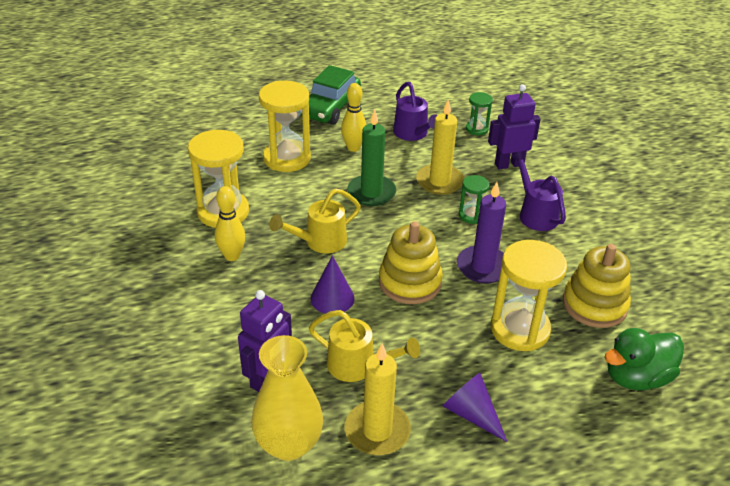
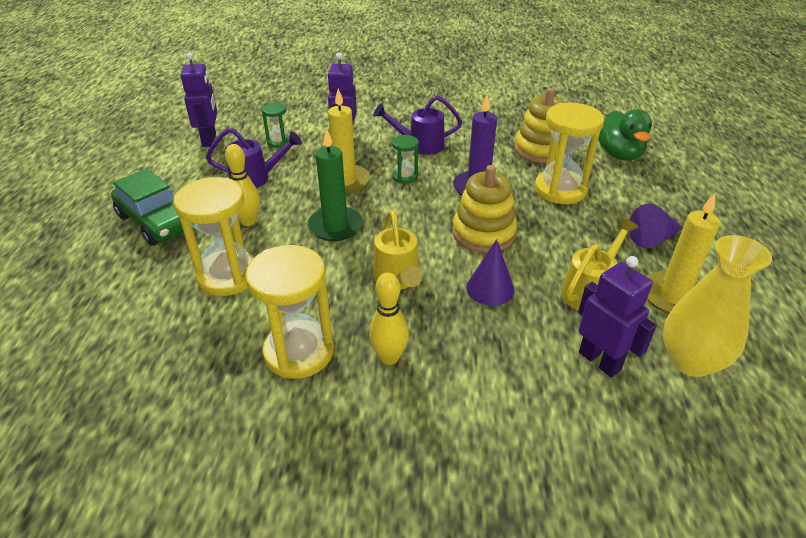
camera: 70 degrees left, 0 degrees up
none -> purple robot [181,53,217,147]

